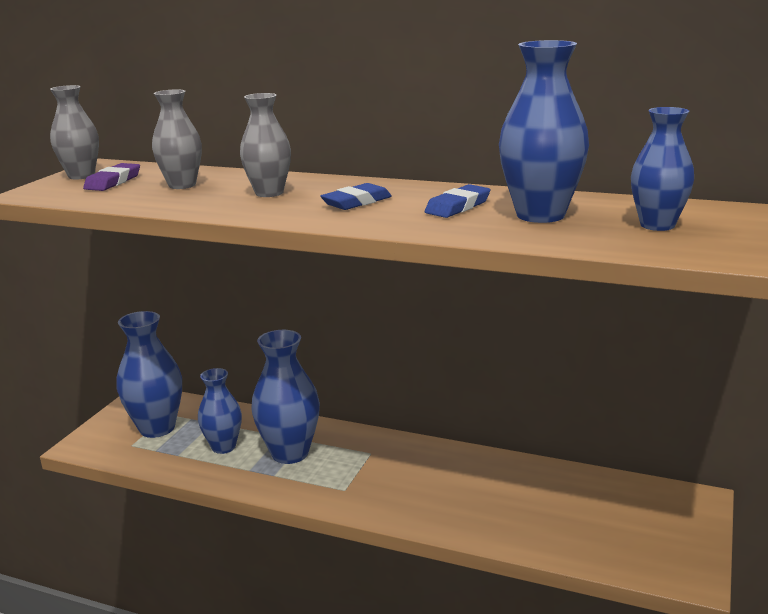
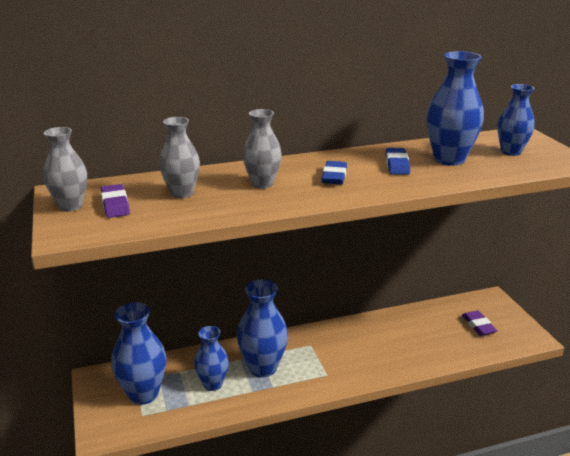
camera: 40 degrees left, 5 degrees up
none -> purple eraser [462,311,497,336]

